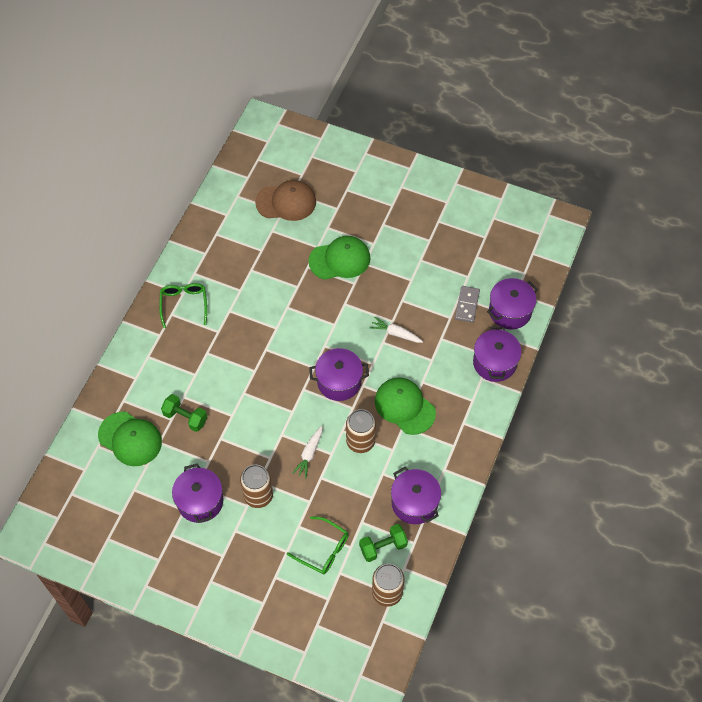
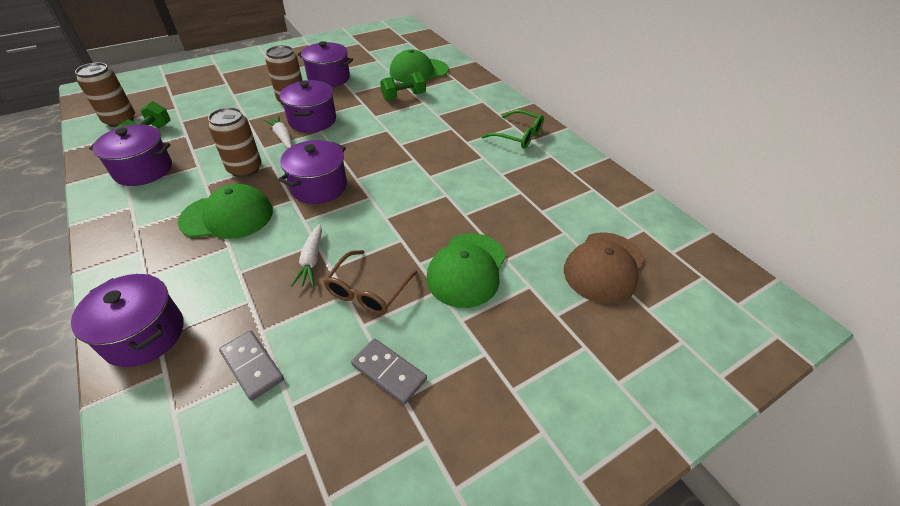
camera: 125 degrees right, 15 degrees down
green glasses [287,516,349,574] -> none
white carrot [369,317,423,343] -> white carrot turned 120 degrees clockwise [291,224,322,287]
purple pot [487,278,538,329] -> purple pot moved to [280,80,336,133]
none -> brown glasses [324,250,418,315]
none -> grey domino [351,339,427,405]

